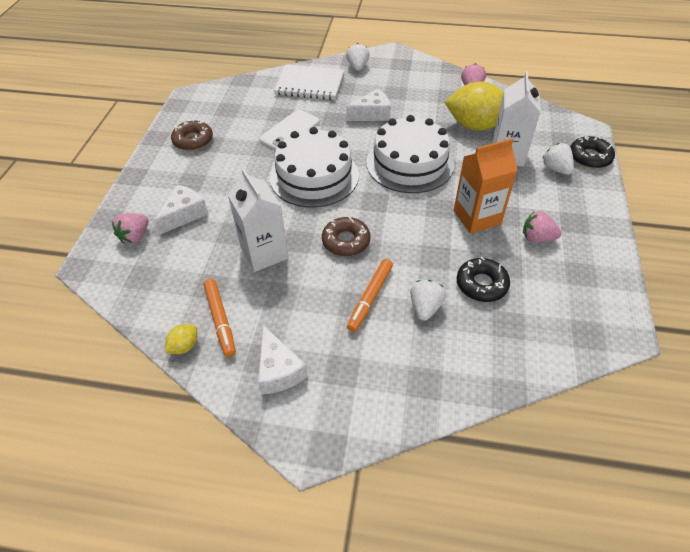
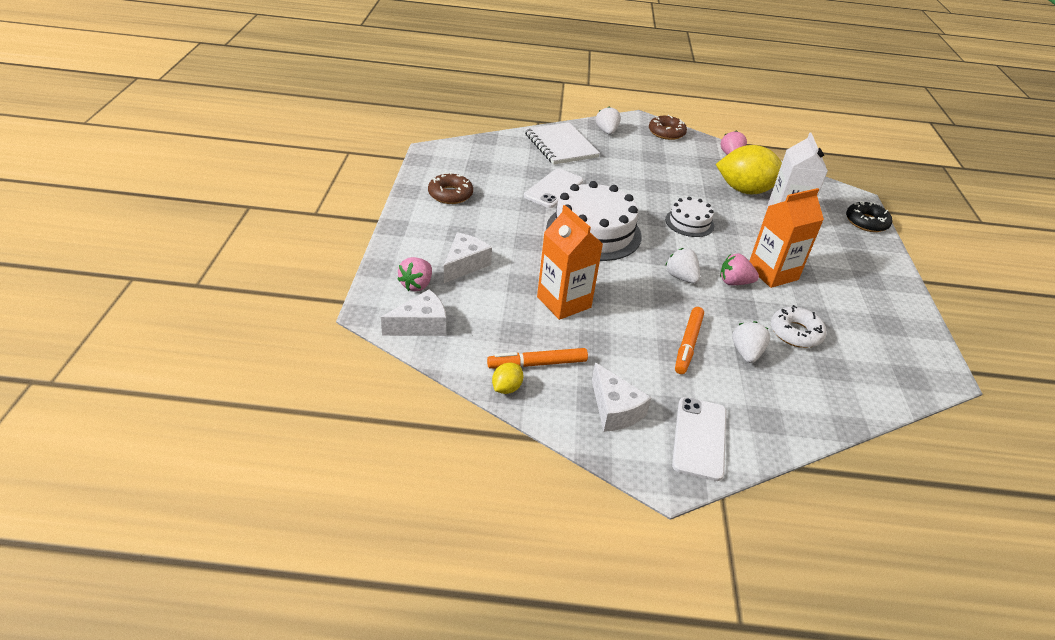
camera: 10 degrees left, 10 degrees down
orange marker [204,279,236,357] -> orange marker turned 105 degrees clockwise [487,348,588,368]
white carton [228,168,289,272] -> orange carton [537,205,603,320]
white notebook [274,65,344,100] -> white notebook turned 60 degrees clockwise [525,122,600,165]
brown donut [322,217,371,256] -> brown donut moved to [649,115,687,140]
white cheese [346,89,391,121] -> white cheese moved to [381,289,446,336]
white cake [366,115,454,193] -> white cake [665,197,714,237], size x0.53
black donut [457,257,510,302] -> white donut [771,305,827,348]
pink strawberry [523,211,562,243] -> pink strawberry moved to [720,253,759,285]
white strawberry [542,143,574,175] -> white strawberry moved to [665,248,700,284]
none -> white phone [672,397,727,481]

